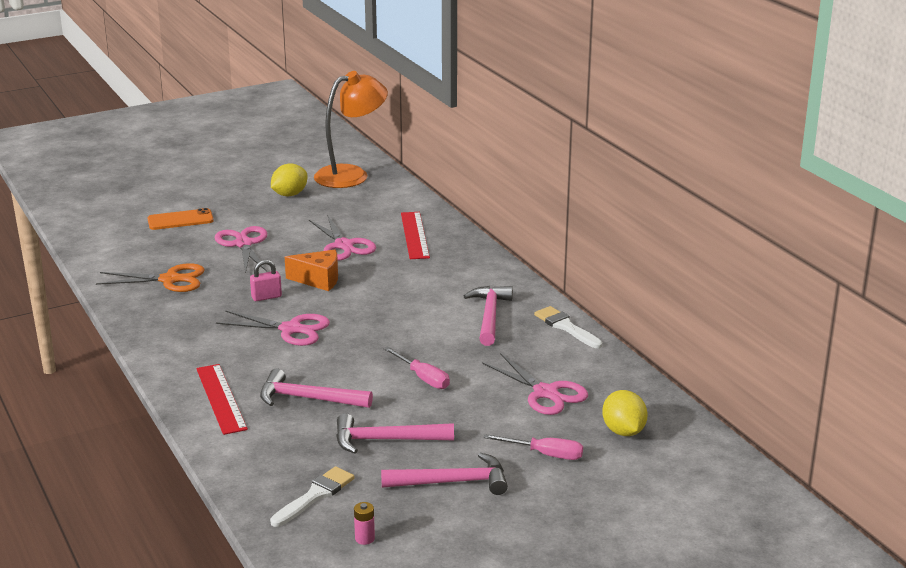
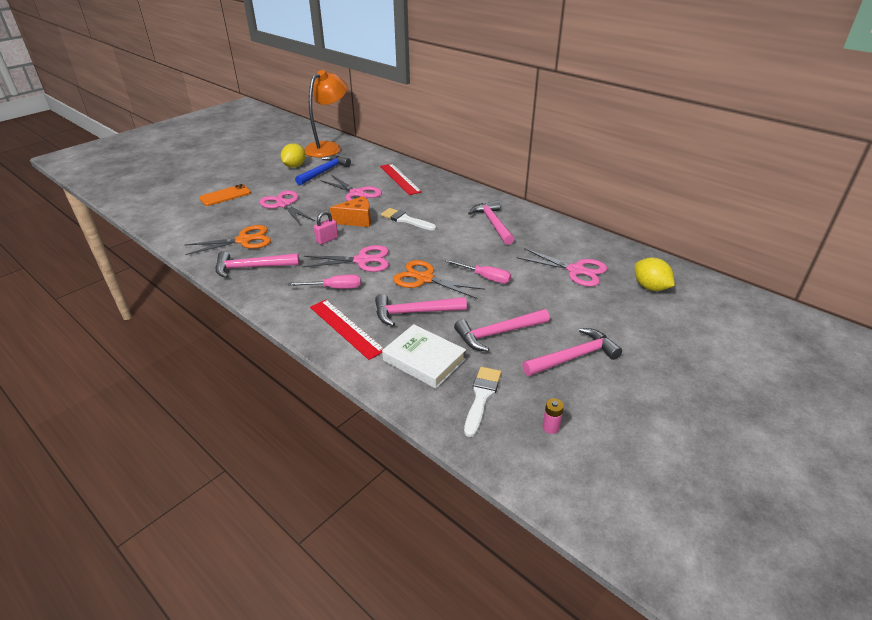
camera: 20 degrees left, 10 degrees up
pink screwdriver [483,434,583,460] -> pink screwdriver moved to [287,275,361,289]
white brush [534,306,603,348] -> white brush moved to [381,208,436,231]
none -> pink hammer [216,251,299,278]
none -> blue hammer [295,155,351,185]
none -> white book [382,324,466,389]
none -> orange scissors [393,260,485,299]

